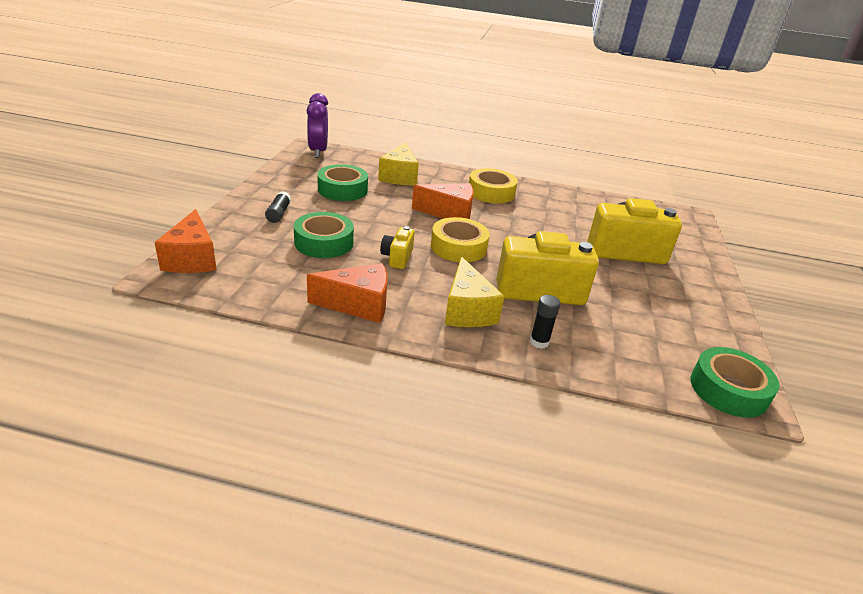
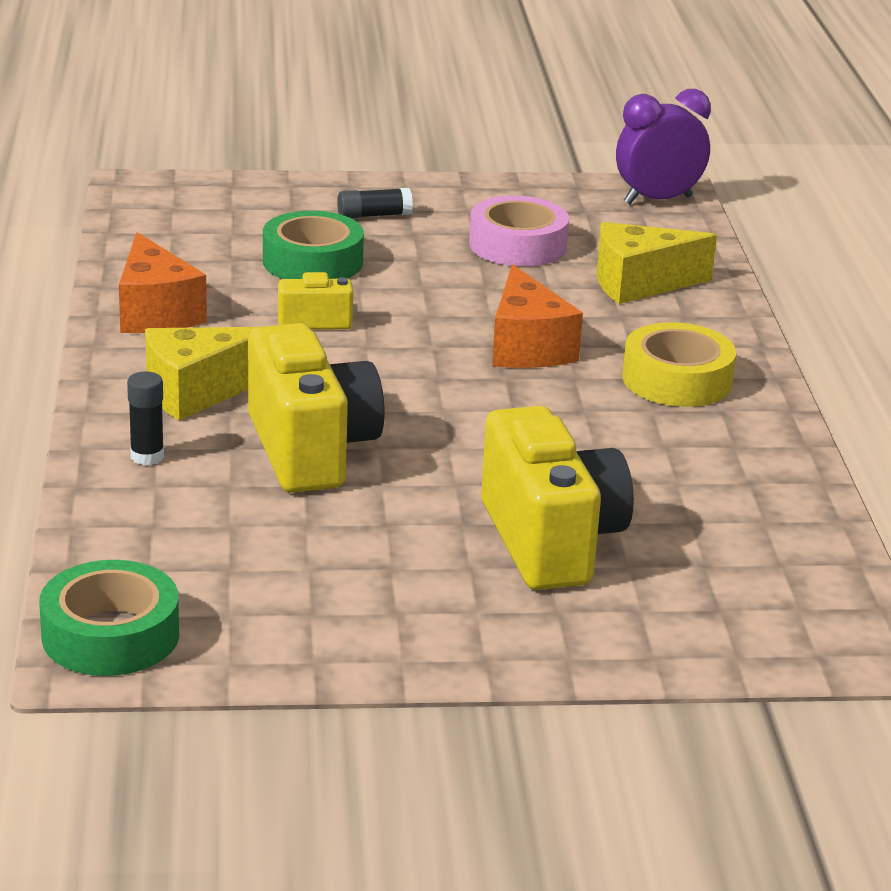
camera: 75 degrees right, 5 degrees down
orange cheese [154,209,217,273] -> none
green tape [317,164,368,201] -> pink tape [469,196,569,267]
yellow tape [431,217,490,262] -> none

